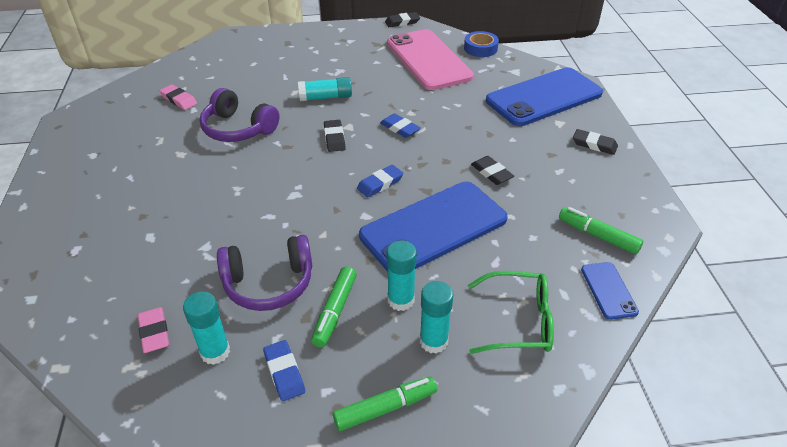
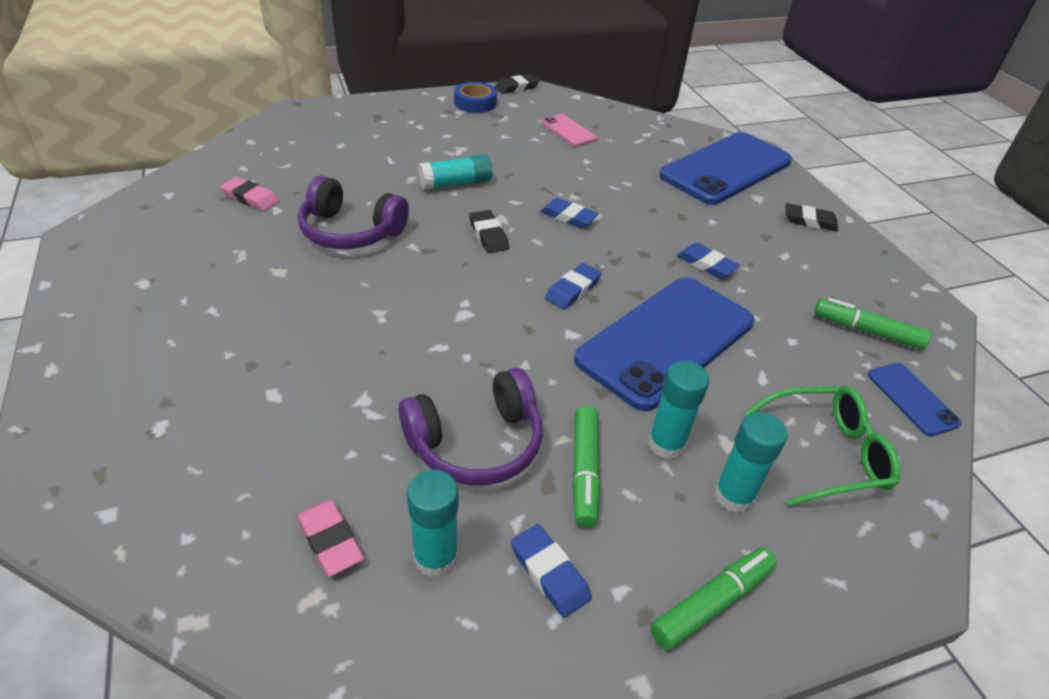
camera: 15 degrees left, 0 degrees up
pink phone [387,29,474,90] -> pink phone [542,114,597,146], size x0.44
blue tape [464,31,499,57] -> blue tape moved to [454,82,497,113]
black eraser [471,156,514,185] -> blue eraser [677,243,740,279]

